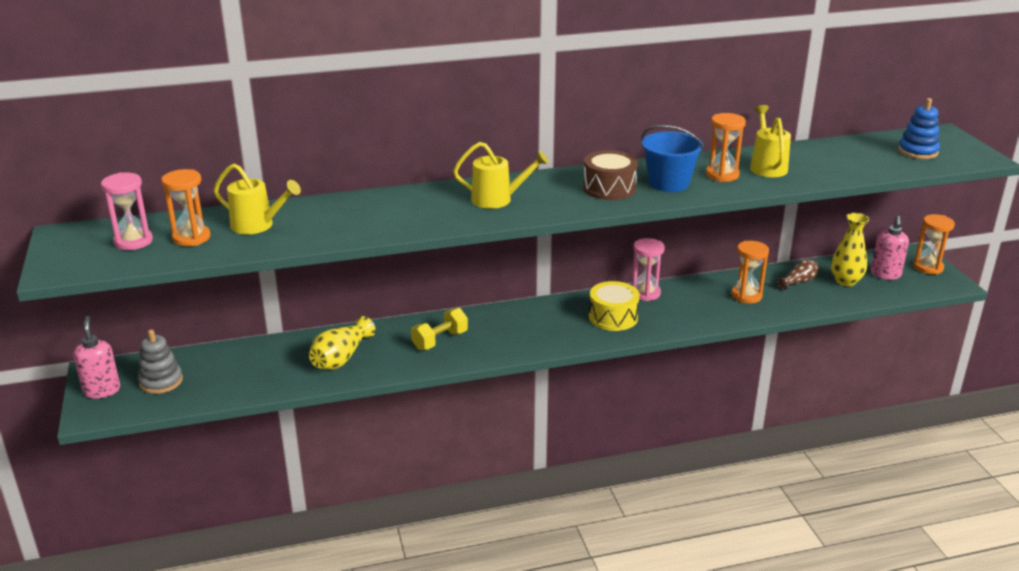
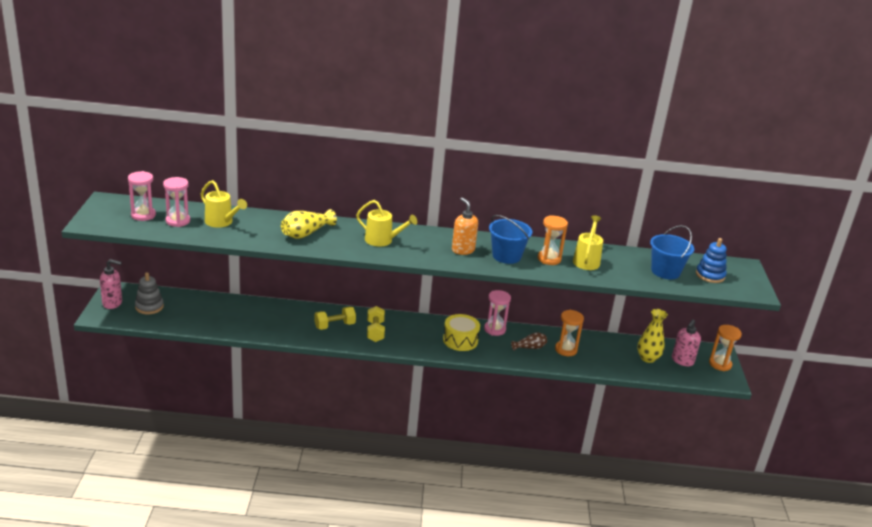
camera: 15 degrees right, 0 degrees up
pink soap dispenser [73,316,120,399] -> pink soap dispenser turned 90 degrees clockwise [100,259,122,309]
orange hourglass [161,169,210,246] -> pink hourglass [163,177,190,227]
yellow vase [309,316,375,370] -> yellow vase moved to [281,209,337,239]
brown drum [583,150,638,200] -> orange soap dispenser [452,197,478,255]
brown vase [777,260,819,290] -> brown vase moved to [511,332,547,351]
none -> yellow dumbbell [367,306,385,342]
none -> blue bucket [650,225,694,279]

